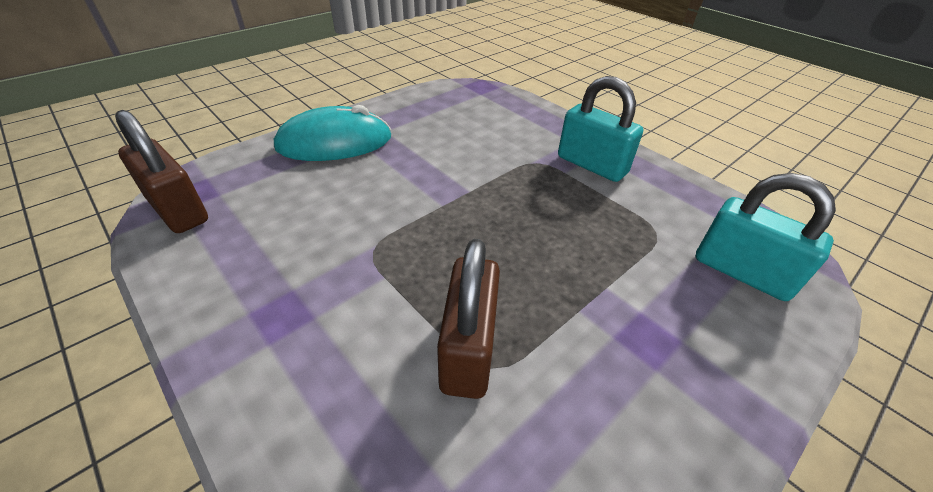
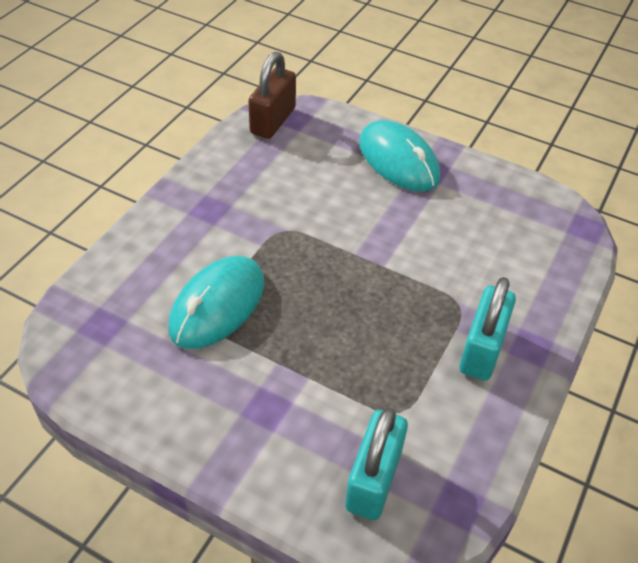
camera: 70 degrees right, 5 degrees up
brown padlock [437,239,500,399] -> turquoise mouse [168,256,264,349]

